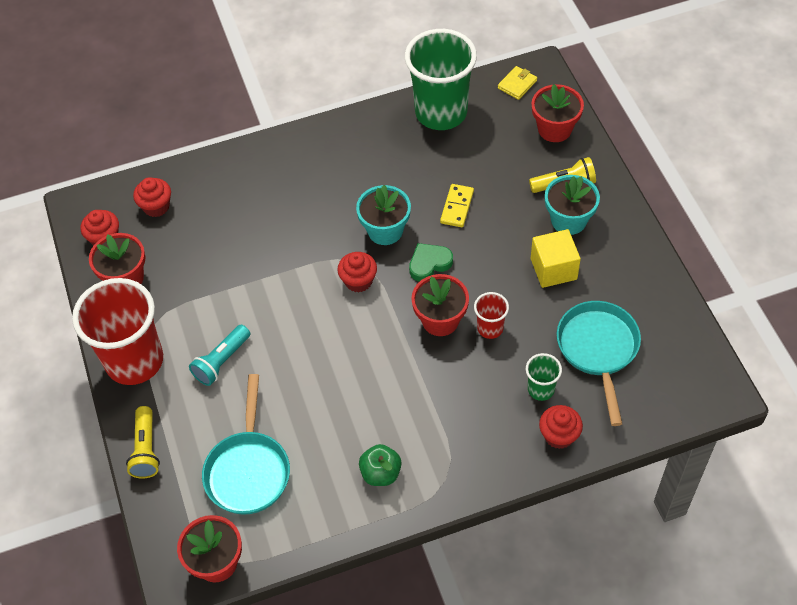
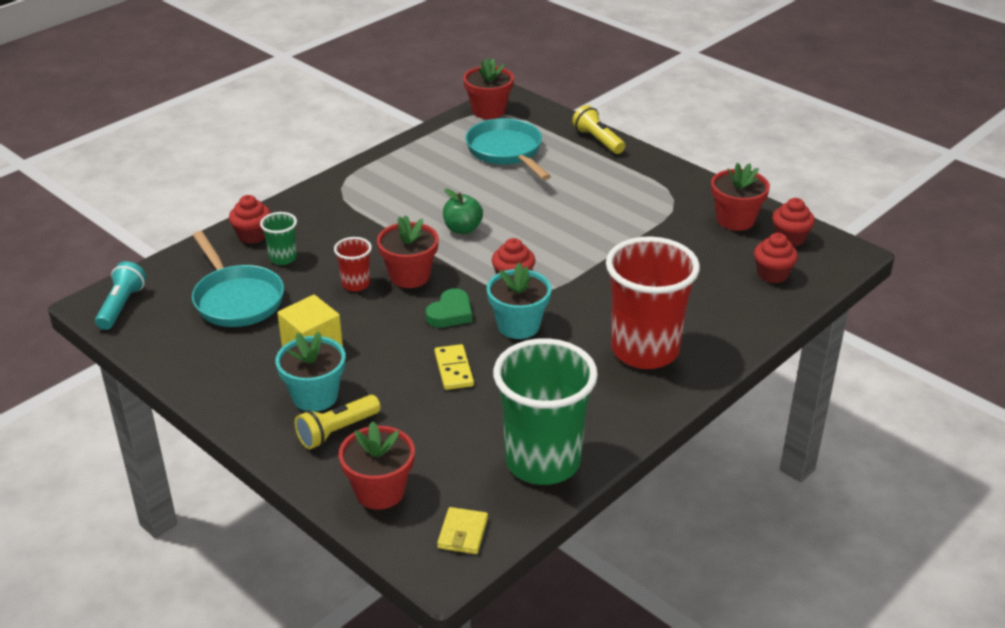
camera: 150 degrees right, 20 degrees down
red cup [72,278,163,385] -> red cup moved to [606,236,700,369]
turquoise flashlight [189,325,250,386] -> turquoise flashlight moved to [95,261,146,330]
green apple [359,444,402,486] -> green apple moved to [443,189,483,234]

